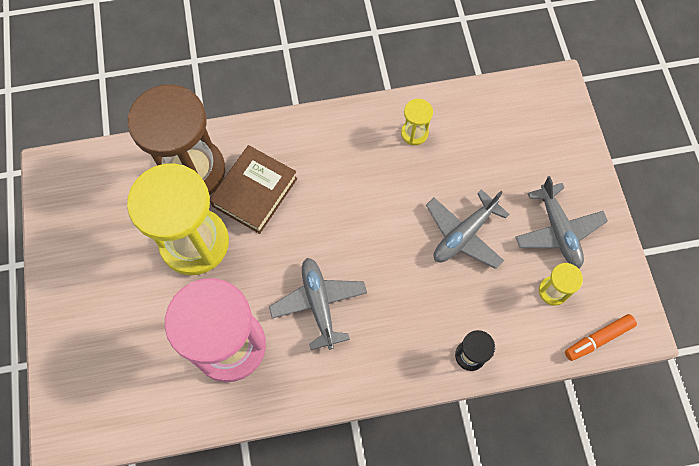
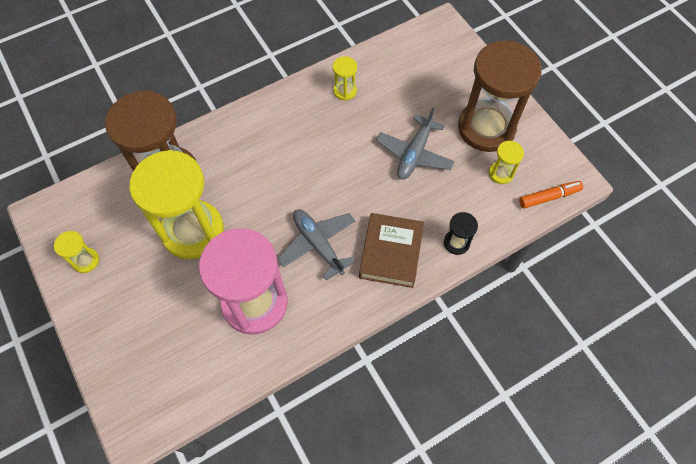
camera: 20 degrees left, 5 degrees down
brown book [210,145,298,234] -> brown book moved to [359,213,424,288]
grey plane [515,176,608,268] -> brown hourglass [458,41,542,152]
orange marker [565,314,637,361] -> orange marker turned 150 degrees counterclockwise [519,181,583,208]
none -> yellow hourglass [54,231,99,273]

